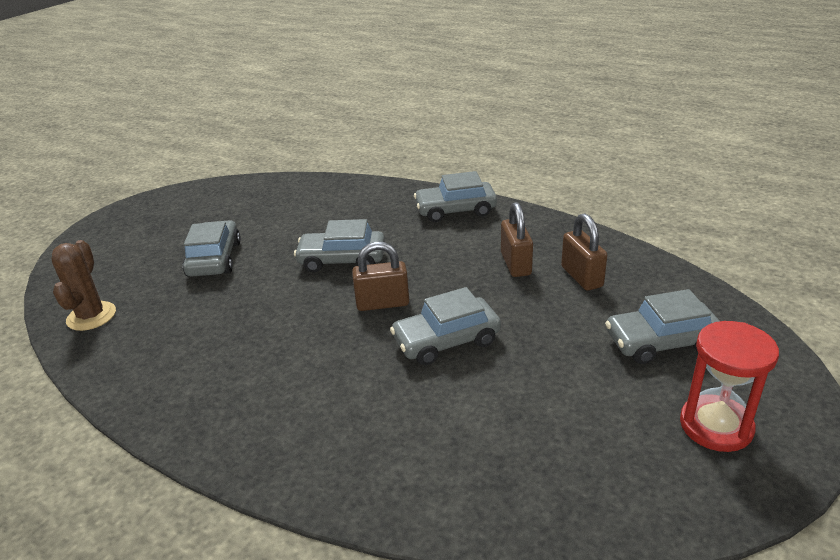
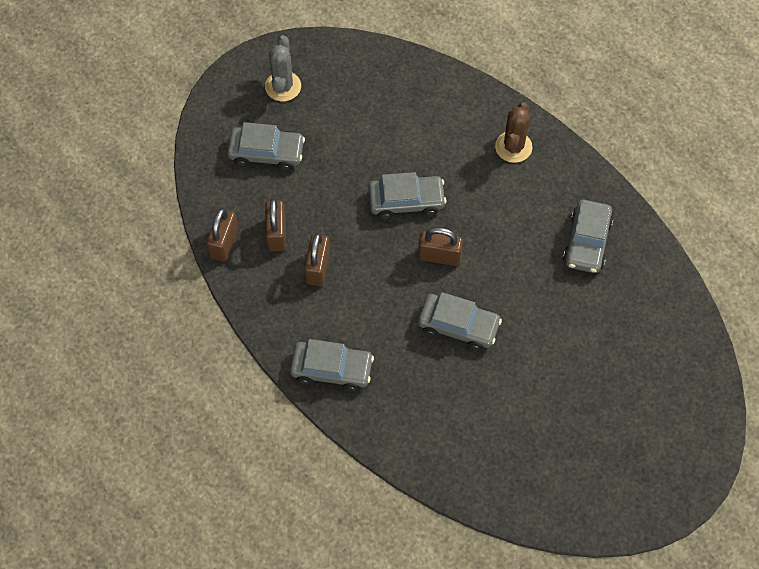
camera: 165 degrees left, 30 degrees up
brown cactus [52,240,116,331] -> brown cactus moved to [495,102,532,163]
grey car [182,220,241,277] -> grey car moved to [563,200,613,273]
red hourglass [680,321,779,452] -> grey cactus [265,35,301,101]
none -> brown padlock [206,208,238,261]

